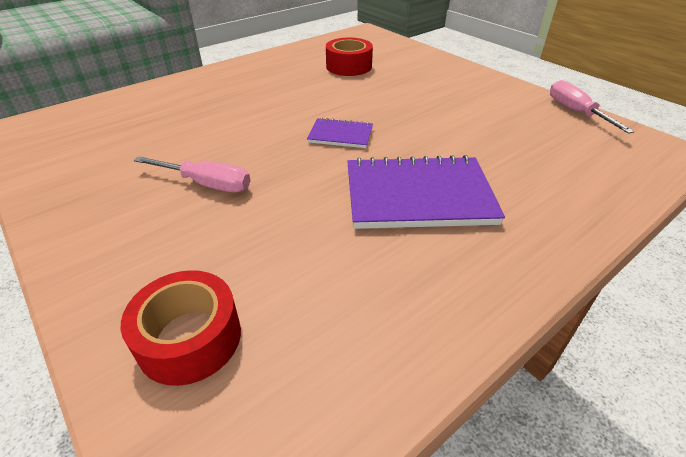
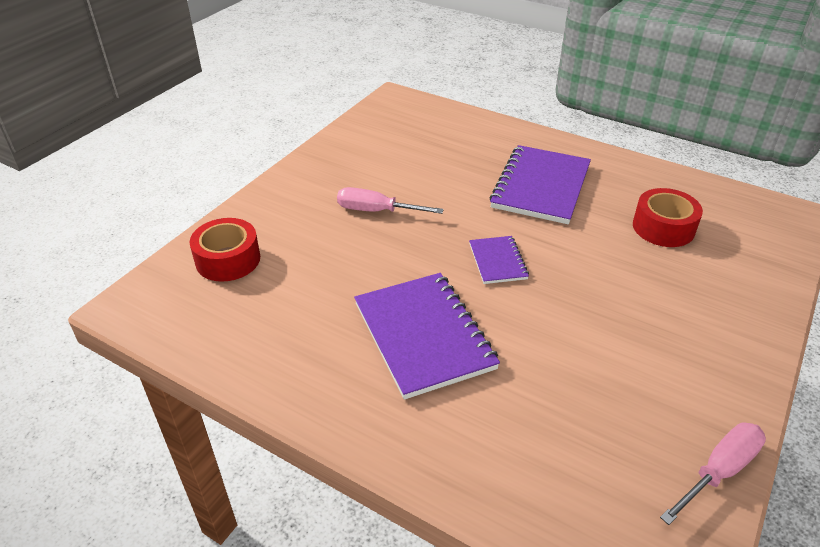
camera: 70 degrees right, 0 degrees up
pink screwdriver [134,156,250,192] -> pink screwdriver turned 105 degrees clockwise [337,187,444,214]
none -> purple notebook [489,145,591,224]

